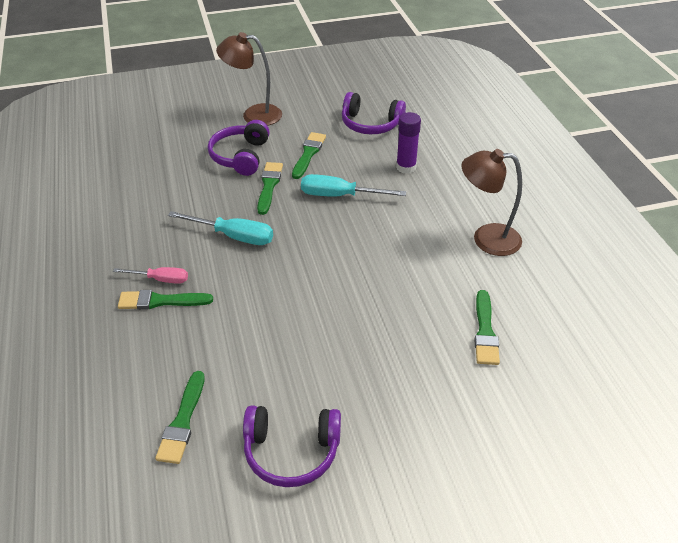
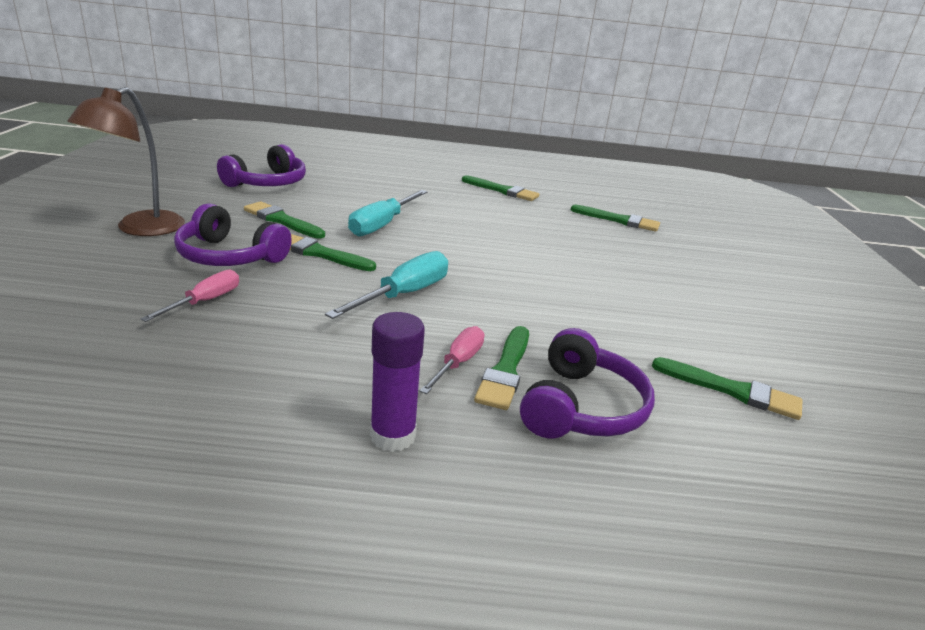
camera: 75 degrees left, 15 degrees down
purple headphones [243,405,341,487] -> purple headphones moved to [520,328,655,439]
purple glue stick [396,112,421,174] -> purple glue stick moved to [370,312,425,452]
brown lamp [461,149,522,256] -> green brush [462,175,539,201]
none -> pink screwdriver [140,270,239,322]

